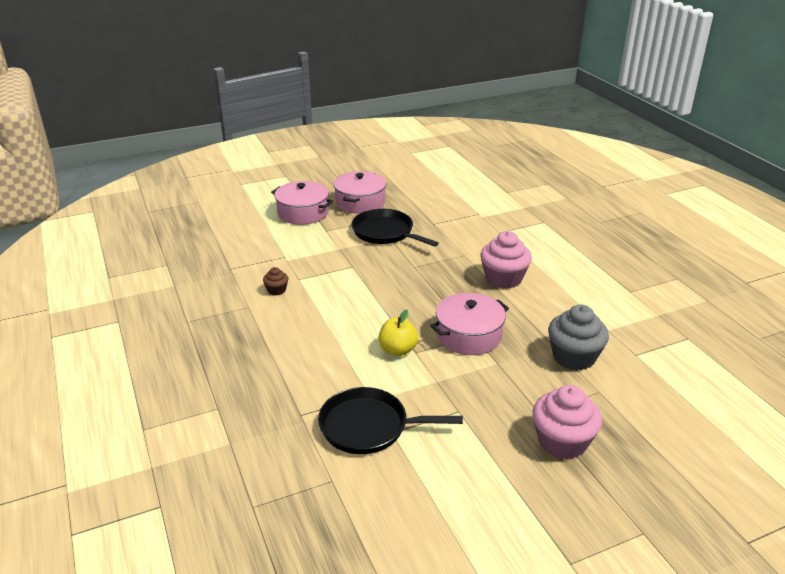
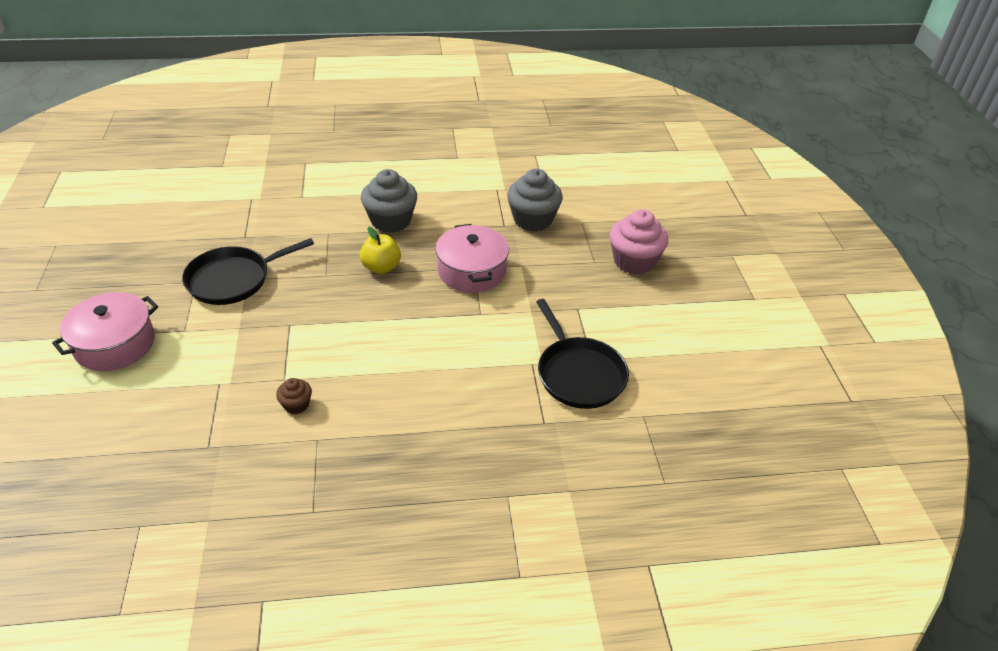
camera: 75 degrees left, 10 degrees up
black pan [318,387,463,454] -> black pan turned 45 degrees counterclockwise [536,299,629,409]
pink pot [333,171,386,214] -> none
yellow apple [378,310,418,356] -> yellow apple moved to [360,227,401,274]
pink cupcake [480,231,532,289] -> grey cupcake [361,169,417,233]

